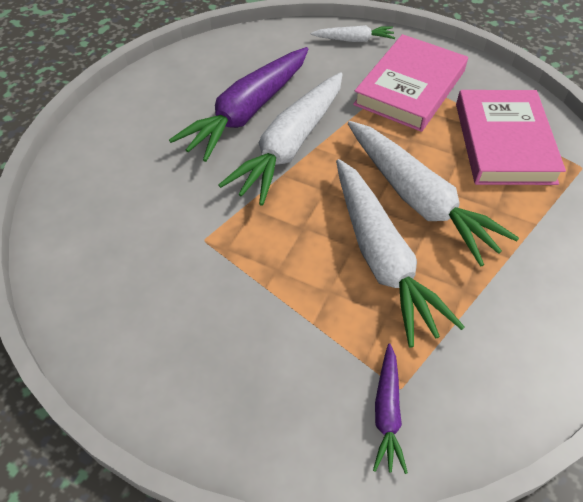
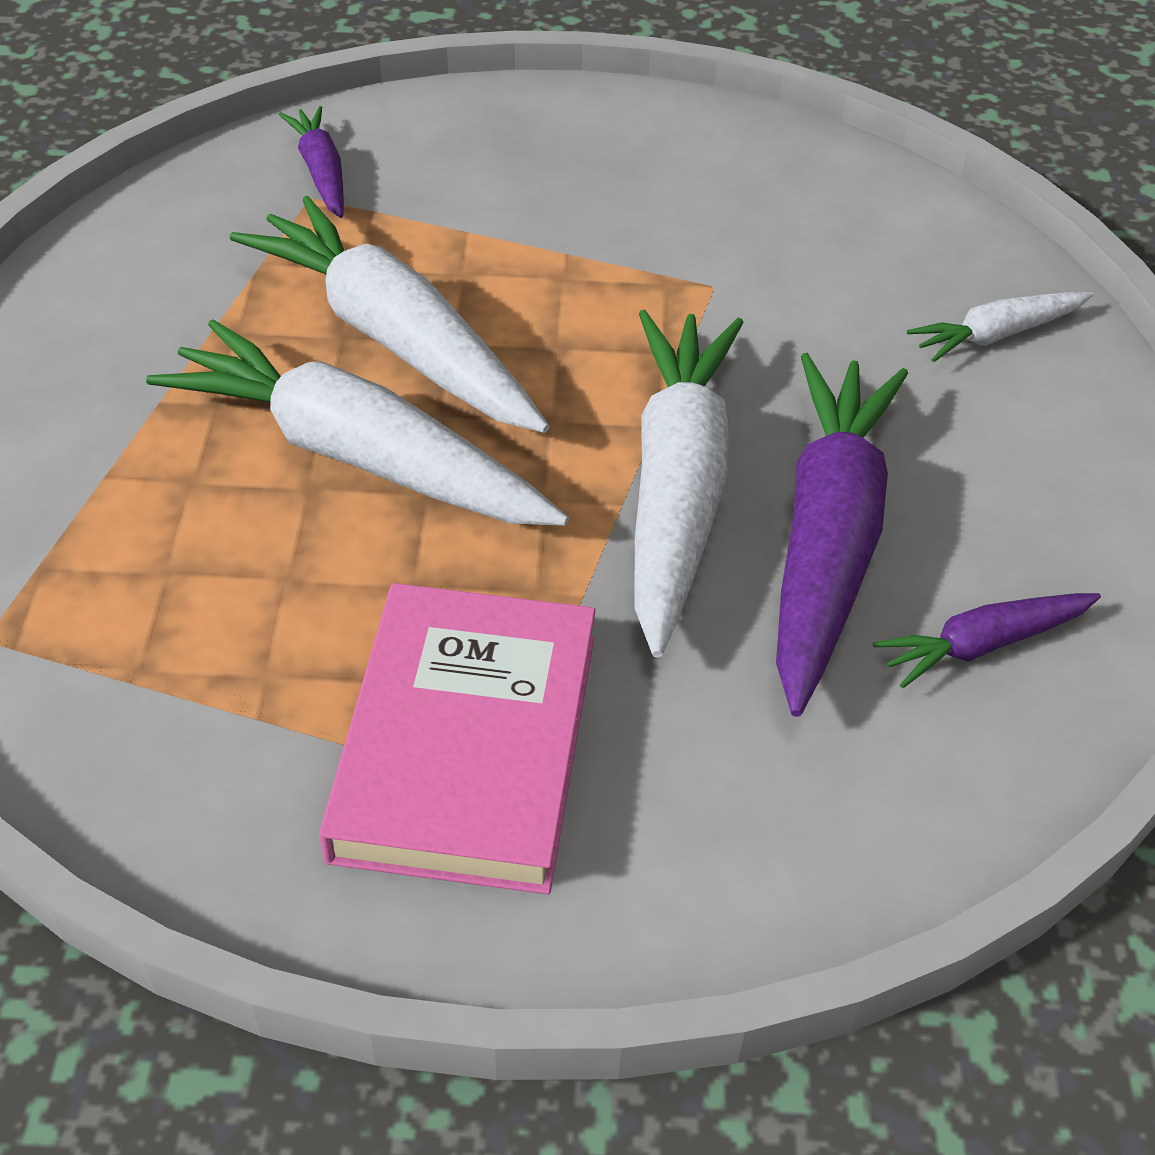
camera: 155 degrees right, 5 degrees down
white carrot [310,25,395,42] -> white carrot moved to [907,292,1093,362]
pink book [456,90,566,185] -> none
none -> purple carrot [873,593,1101,688]

